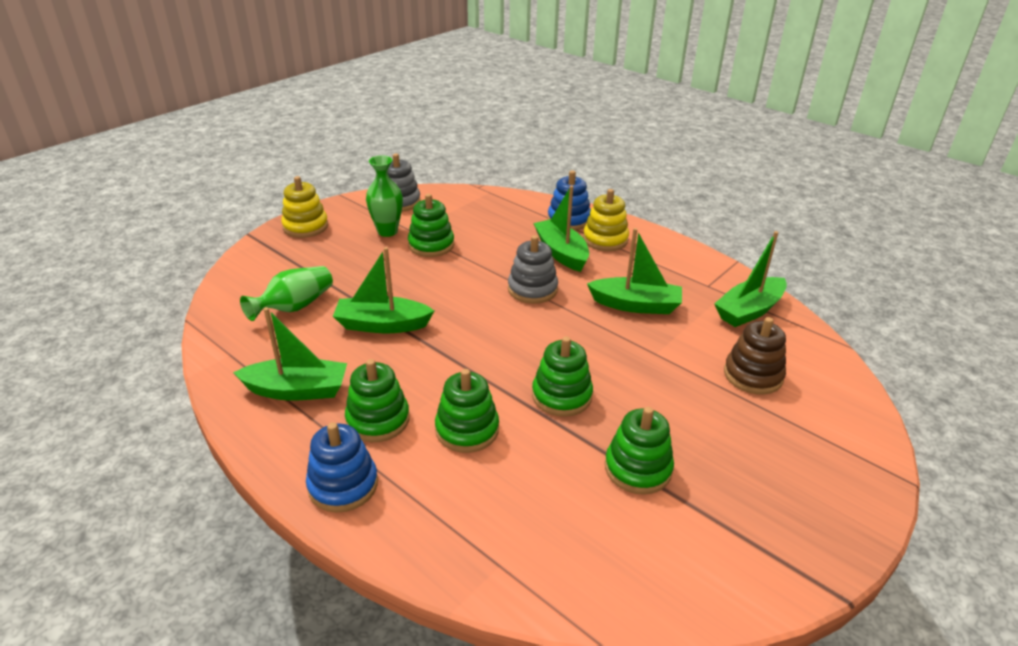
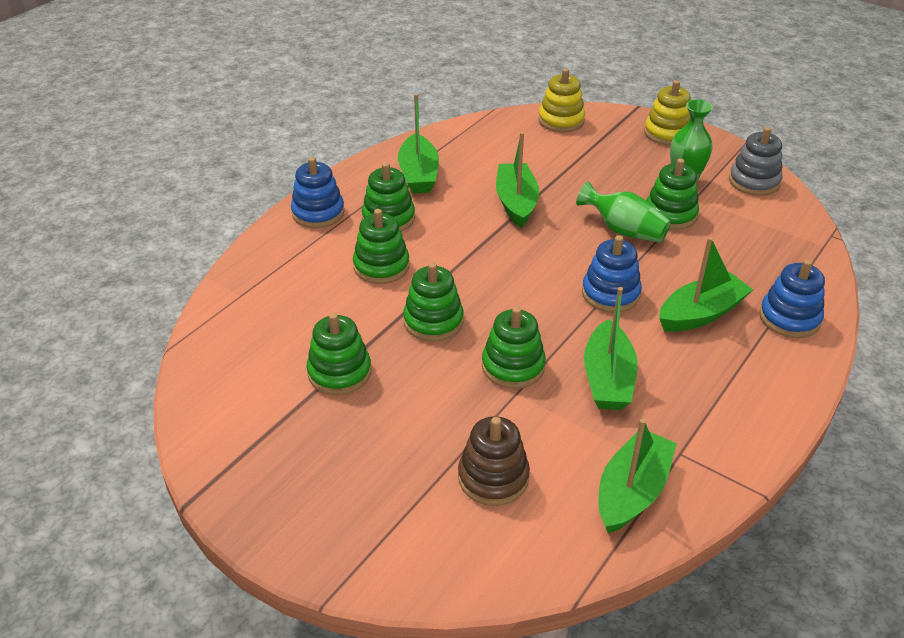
camera: 85 degrees right, 5 degrees up
green vase [240,266,333,321] -> green vase moved to [576,181,671,243]
grey stacking toy [508,235,558,304] -> blue stacking toy [582,235,642,312]
yellow stacking toy [583,189,629,251] -> yellow stacking toy moved to [538,68,585,132]
green boat [714,231,787,327] -> green boat turned 75 degrees clockwise [598,419,677,533]
none -> green stacking toy [482,307,546,389]

